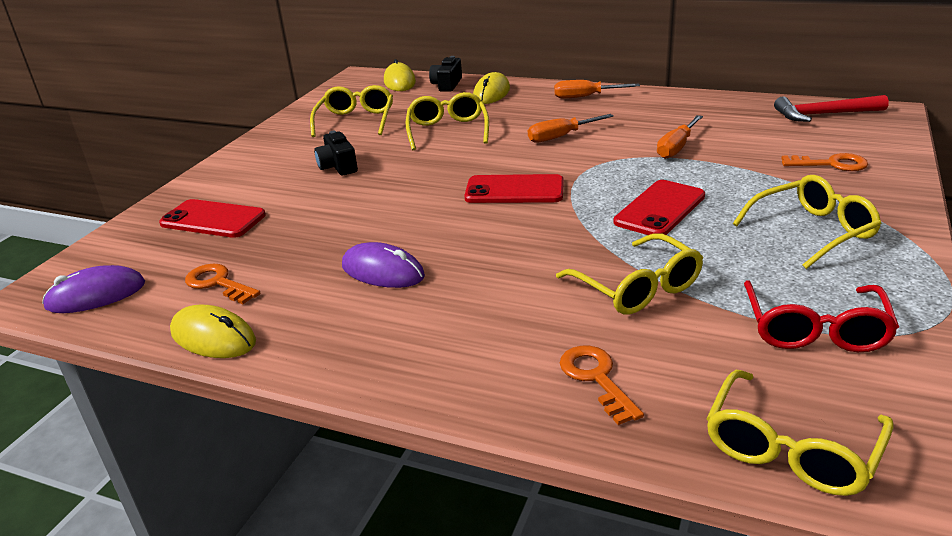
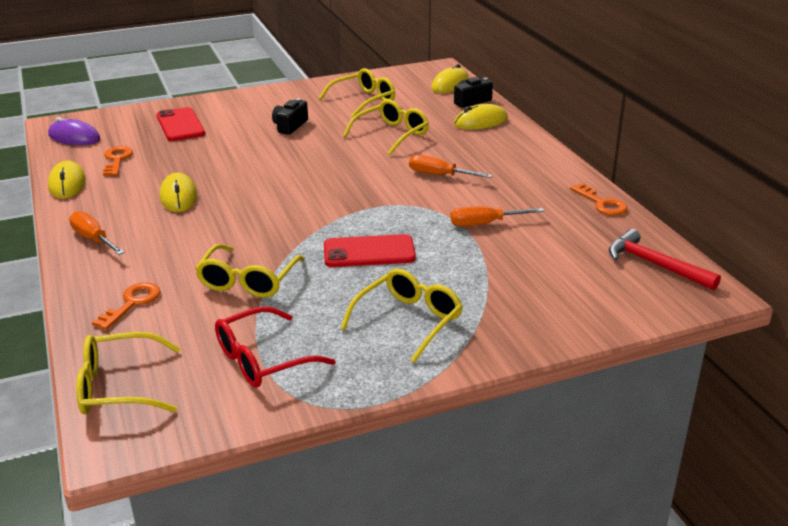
camera: 45 degrees right, 0 degrees up
purple mouse [342,242,425,288] -> yellow mouse [160,173,197,212]
red phone [464,174,564,203] -> none
orange screwdriver [554,80,640,99] -> orange screwdriver moved to [69,211,125,255]
yellow glasses [733,175,882,269] -> yellow glasses turned 75 degrees counterclockwise [341,269,463,363]
orange key [781,153,868,171] -> orange key moved to [570,183,628,215]

